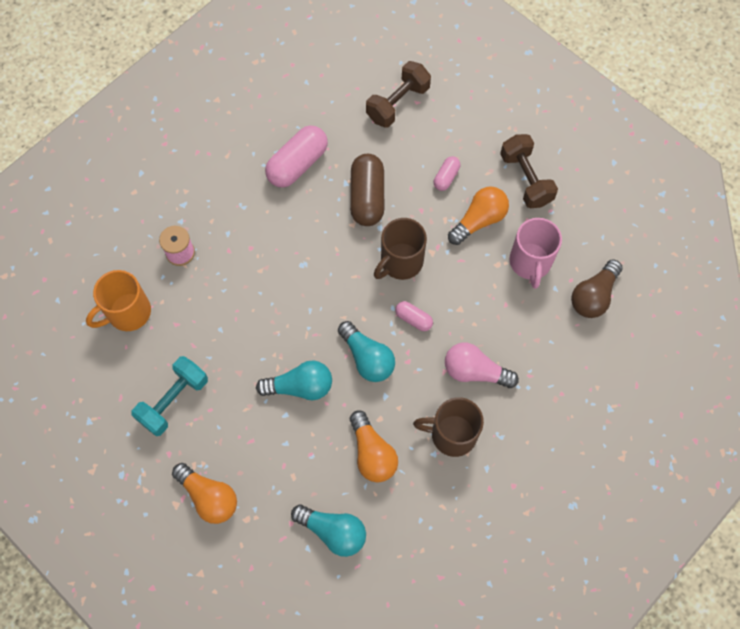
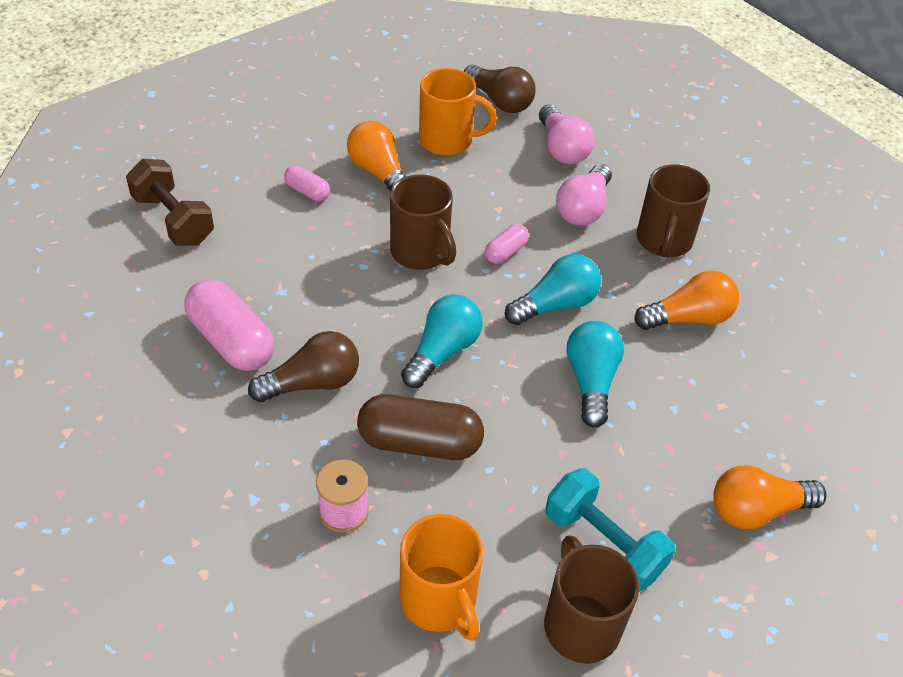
camera: 85 degrees left, 20 degrees down
orange light bulb [172,463,237,524] -> orange light bulb turned 150 degrees counterclockwise [713,465,827,529]
turquoise light bulb [291,504,366,557] -> turquoise light bulb moved to [401,294,482,388]
brown capsule [350,154,384,226] -> brown capsule moved to [357,394,484,460]
brown dumbbell [500,134,558,208] -> none
pink mug [509,218,562,289] -> orange mug [419,68,497,156]
none -> brown light bulb [248,331,359,402]
none -> pink light bulb [539,105,595,164]
none -> brown mug [544,535,639,664]

